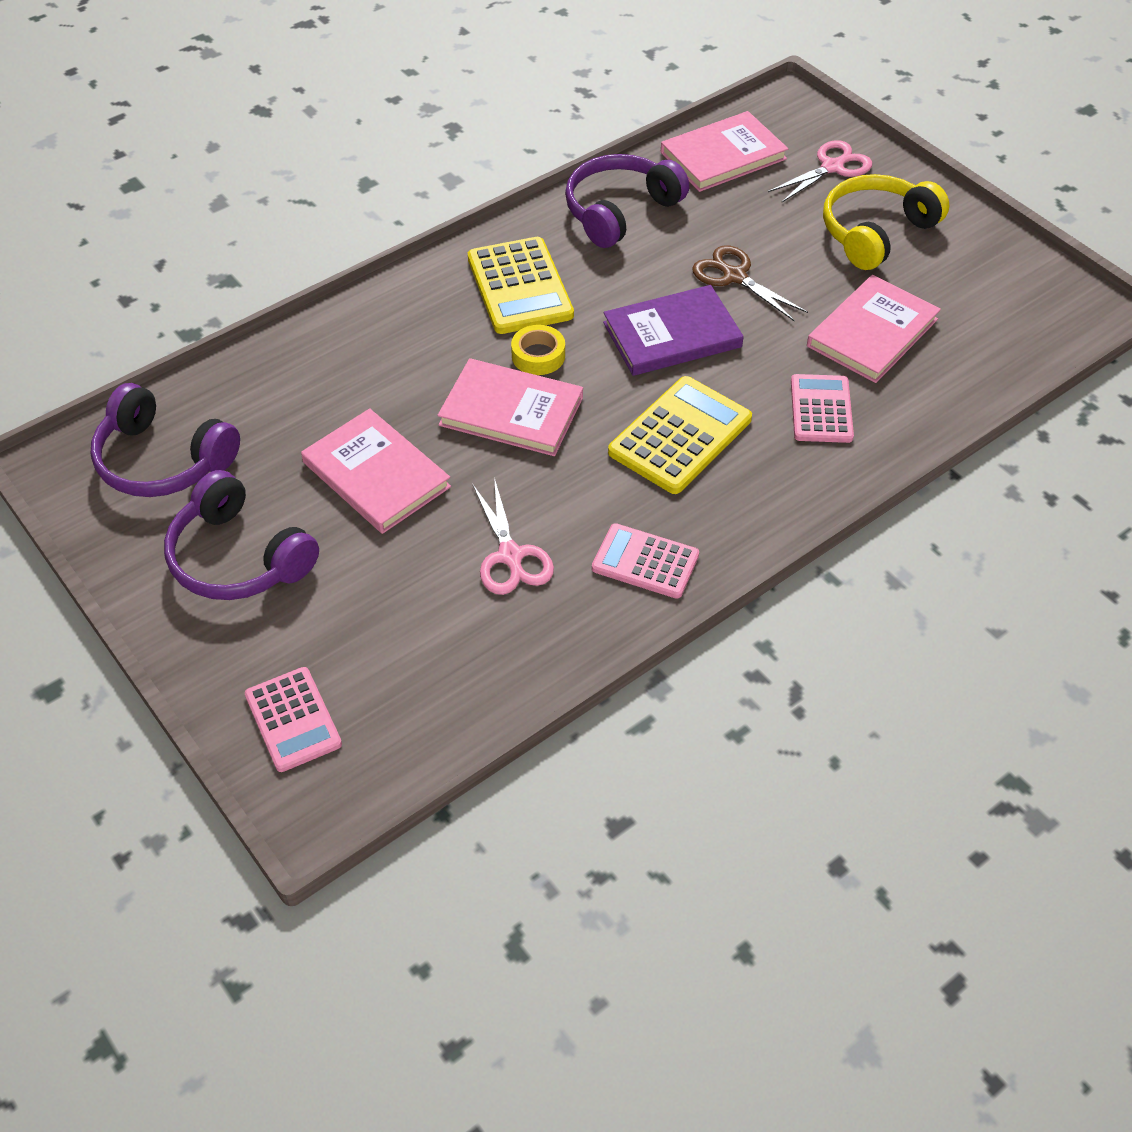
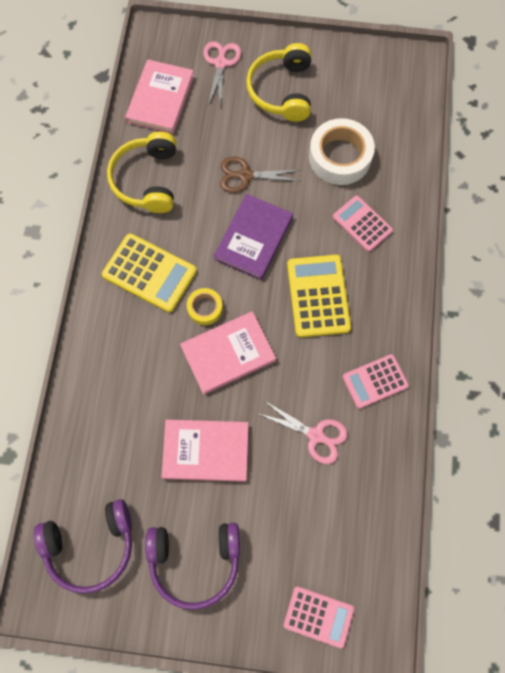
camera: 45 degrees left, 20 degrees up
purple headphones [565,154,689,248] -> yellow headphones [107,131,176,213]
pink book [807,275,941,383] -> white tape [309,118,375,185]

